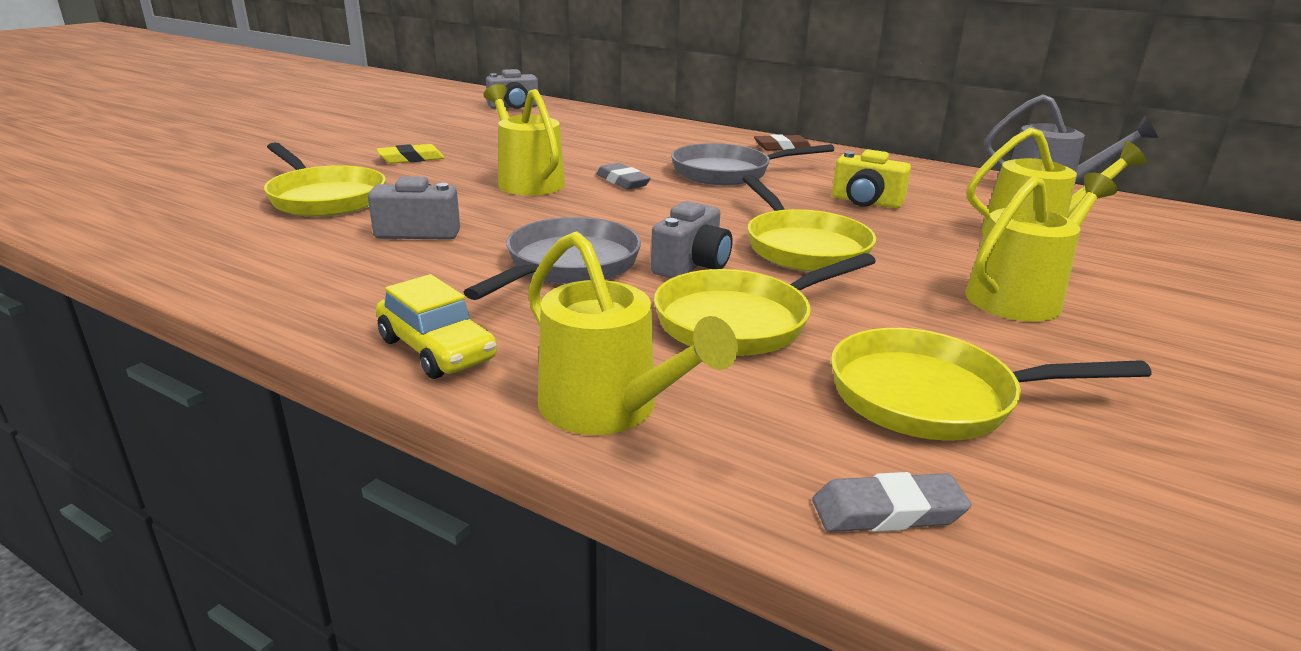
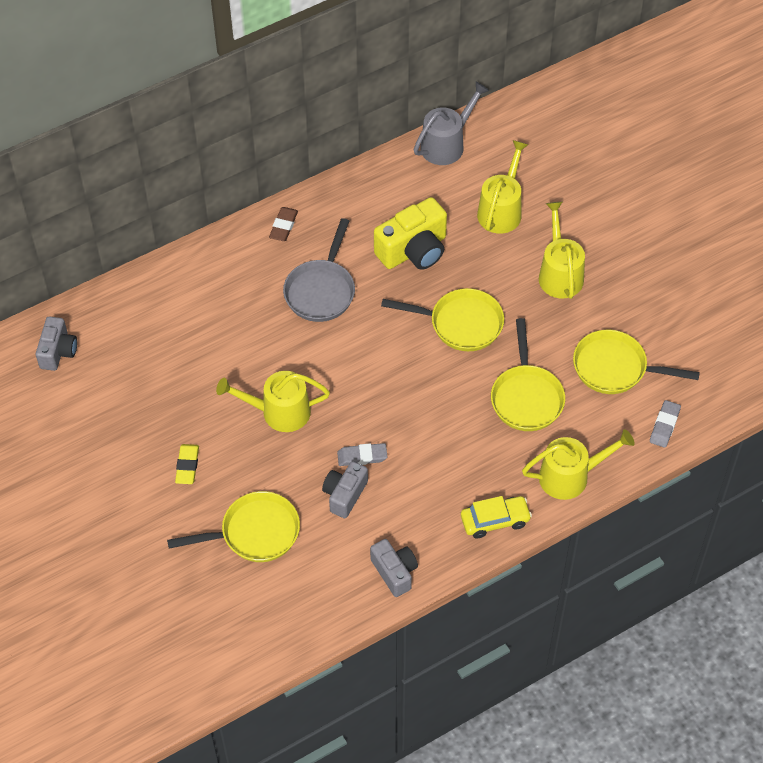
camera: 60 degrees left, 30 degrees up
grey pan [464,217,641,300] -> none
grey eraser [597,163,651,189] -> grey eraser moved to [337,443,387,466]
grey camera [651,201,733,278] -> grey camera moved to [370,539,418,597]
yellow pan [831,328,1152,441] -> yellow pan turned 75 degrees clockwise [573,330,700,394]
yellow camera [832,149,911,208] -> yellow camera [374,197,447,270], size x1.59

